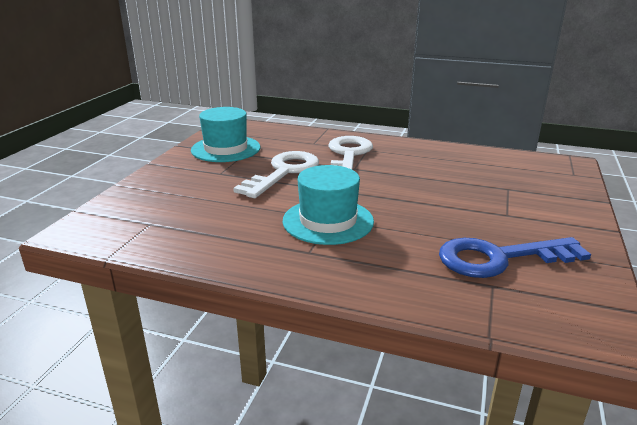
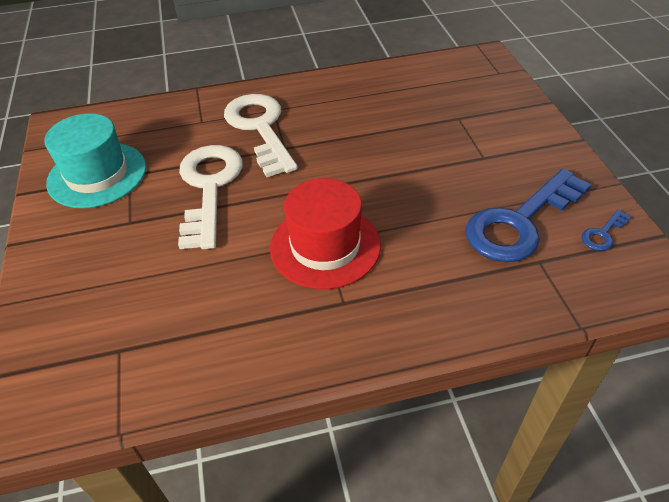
camera: 30 degrees left, 20 degrees up
turquoise hat [283,165,374,245] -> red hat [270,178,381,289]
none -> blue key [582,209,631,251]

